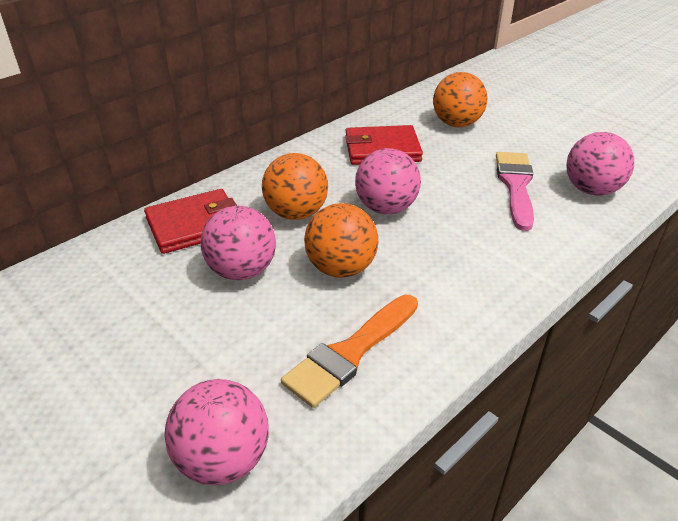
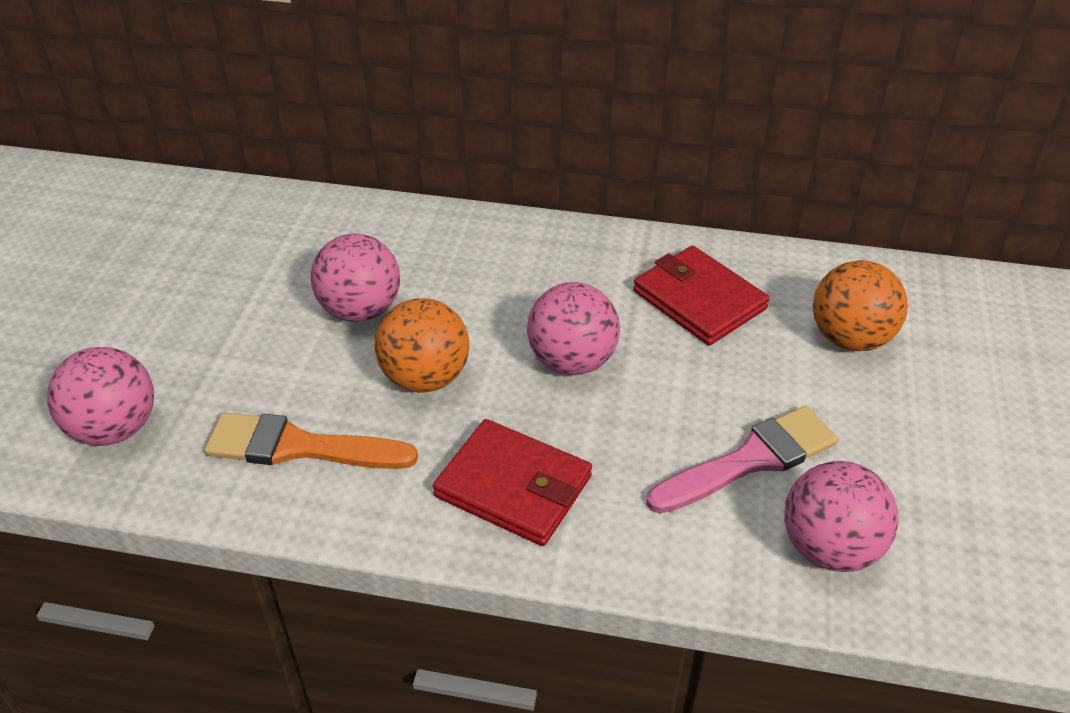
camera: 55 degrees right, 5 degrees up
red wallet [144,189,237,254] -> red wallet moved to [433,419,592,546]
orange ball [262,153,328,220] -> none

